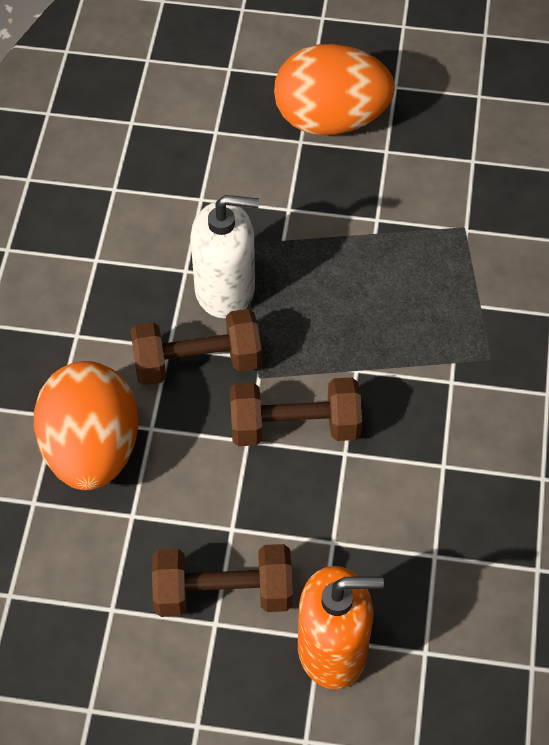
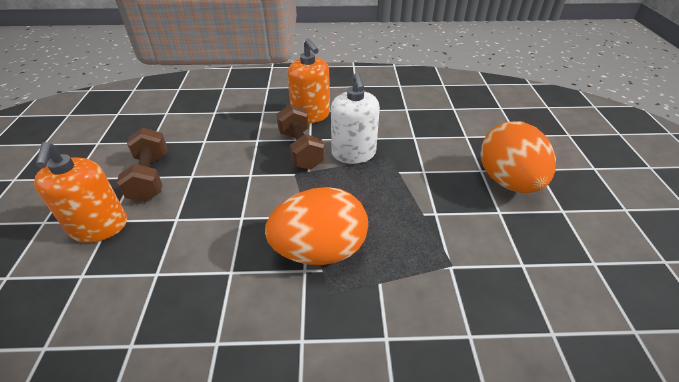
camera: 80 degrees right, 15 degrees down
orange egg [34,361,138,490] -> orange egg moved to [265,187,368,265]
brown dumbbell [230,377,362,446] -> none
none -> orange soap dispenser [287,39,330,124]

